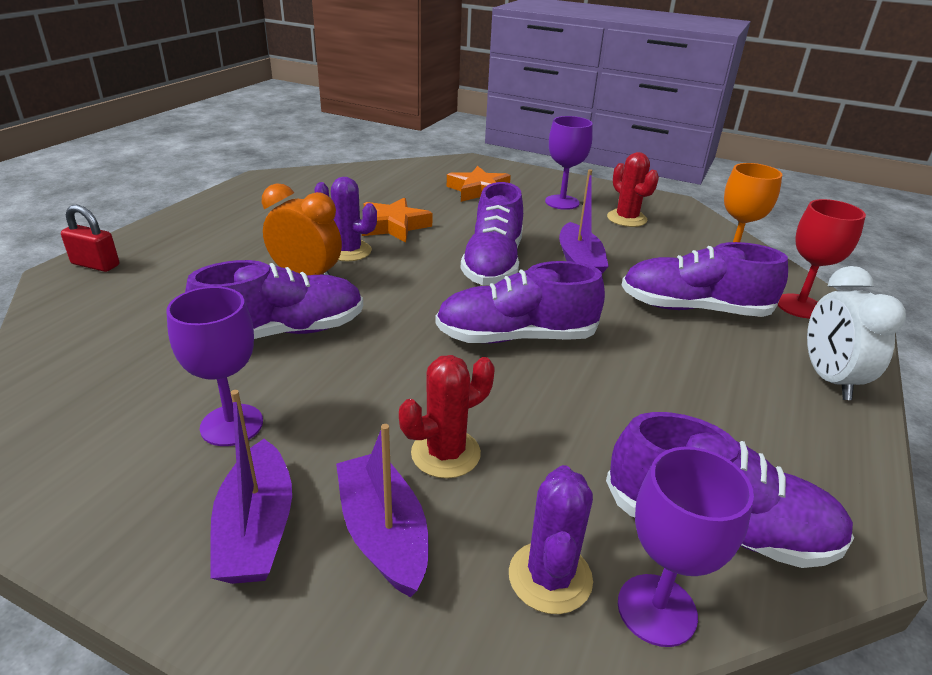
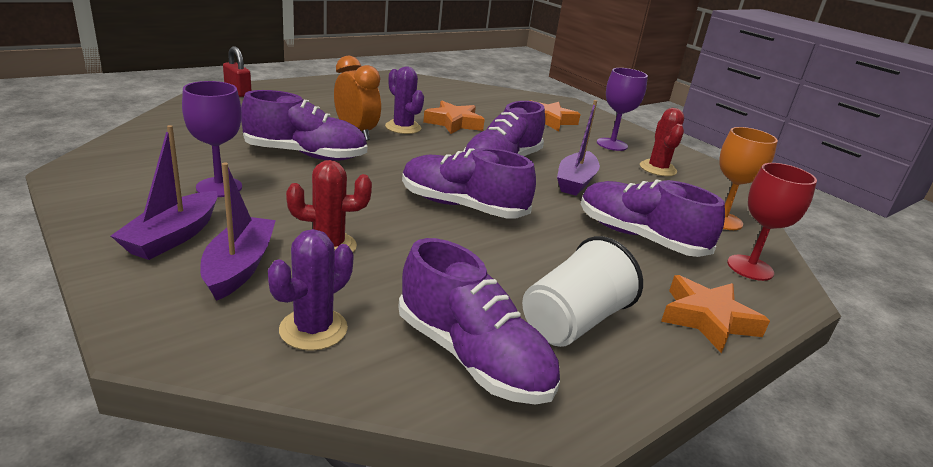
camera: 25 degrees right, 5 degrees down
purple goblet [618,447,754,647] -> none
white clock [807,266,906,400] -> orange star [661,275,770,353]
none -> white cup [522,236,643,347]

